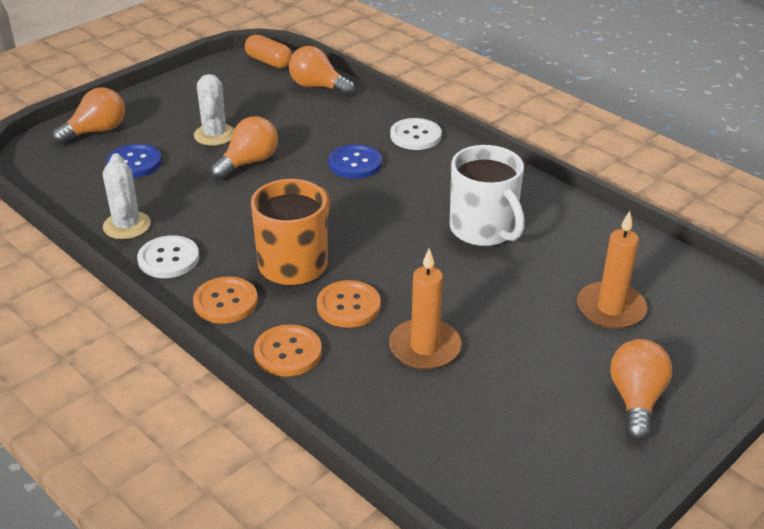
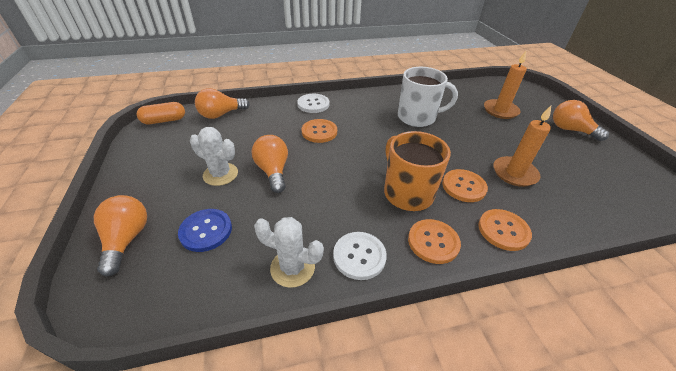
camera: 60 degrees left, 5 degrees up
blue button [329,144,382,179] -> orange button [302,119,337,143]

